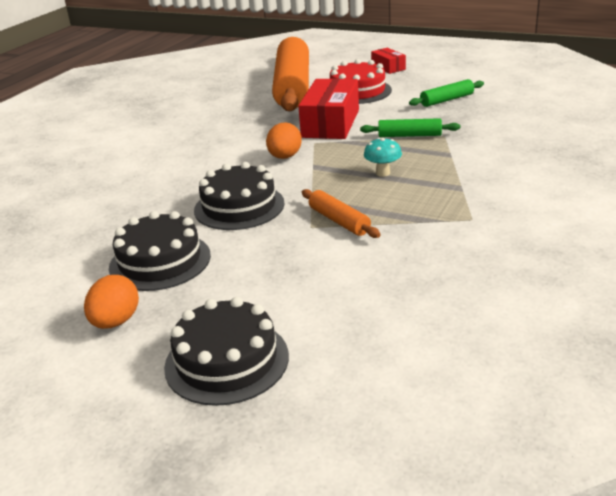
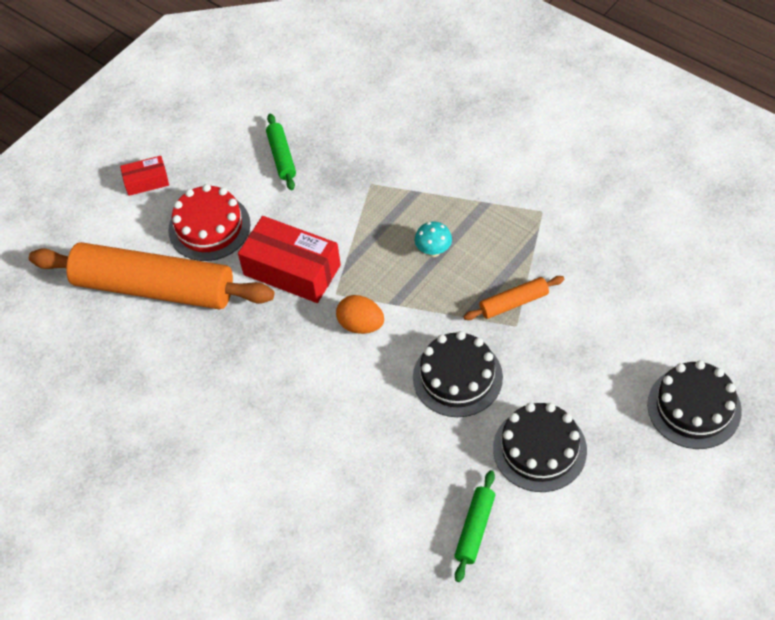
camera: 75 degrees left, 25 degrees up
orange egg [84,275,139,329] -> none
green rolling pin [360,118,460,137] -> green rolling pin moved to [454,470,495,582]

